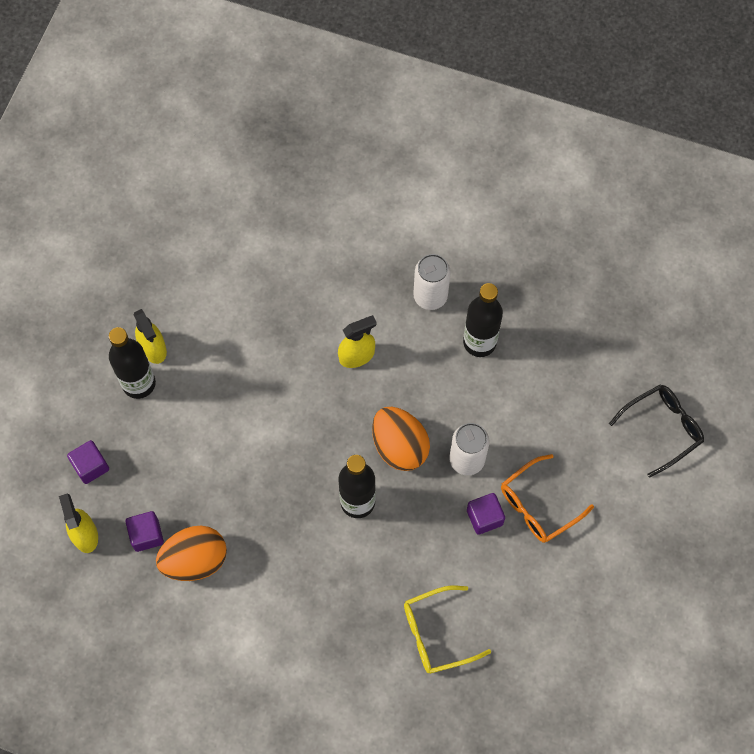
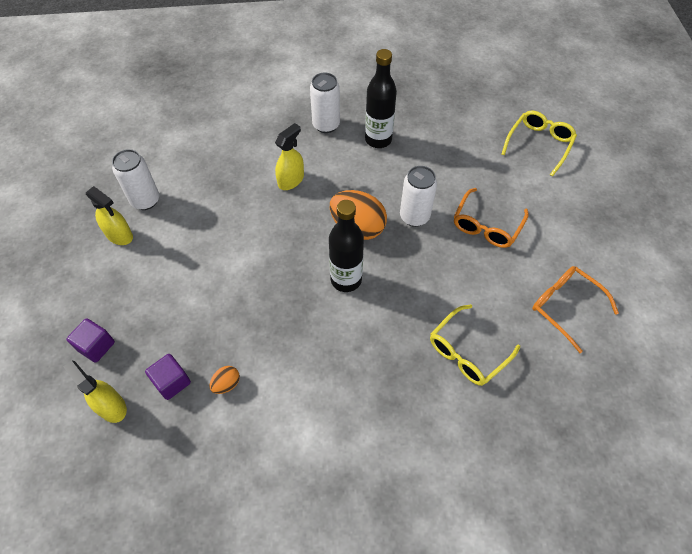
camera: 25 degrees left, 10 degrees down
black bottle [109,327,156,399] -> none
orange egg [156,526,227,581] -> orange egg [209,366,240,394], size x0.46
purple cube [467,493,505,535] -> none
black glasses [609,384,704,478] -> yellow glasses [502,111,577,176]
none -> white can [112,149,159,210]
none -> orange glasses [532,266,619,353]

